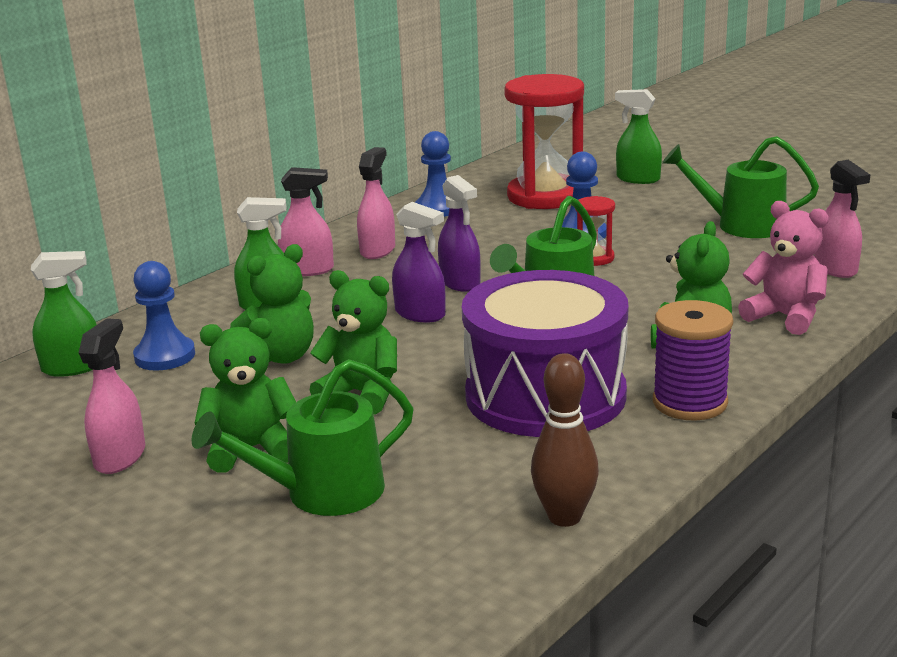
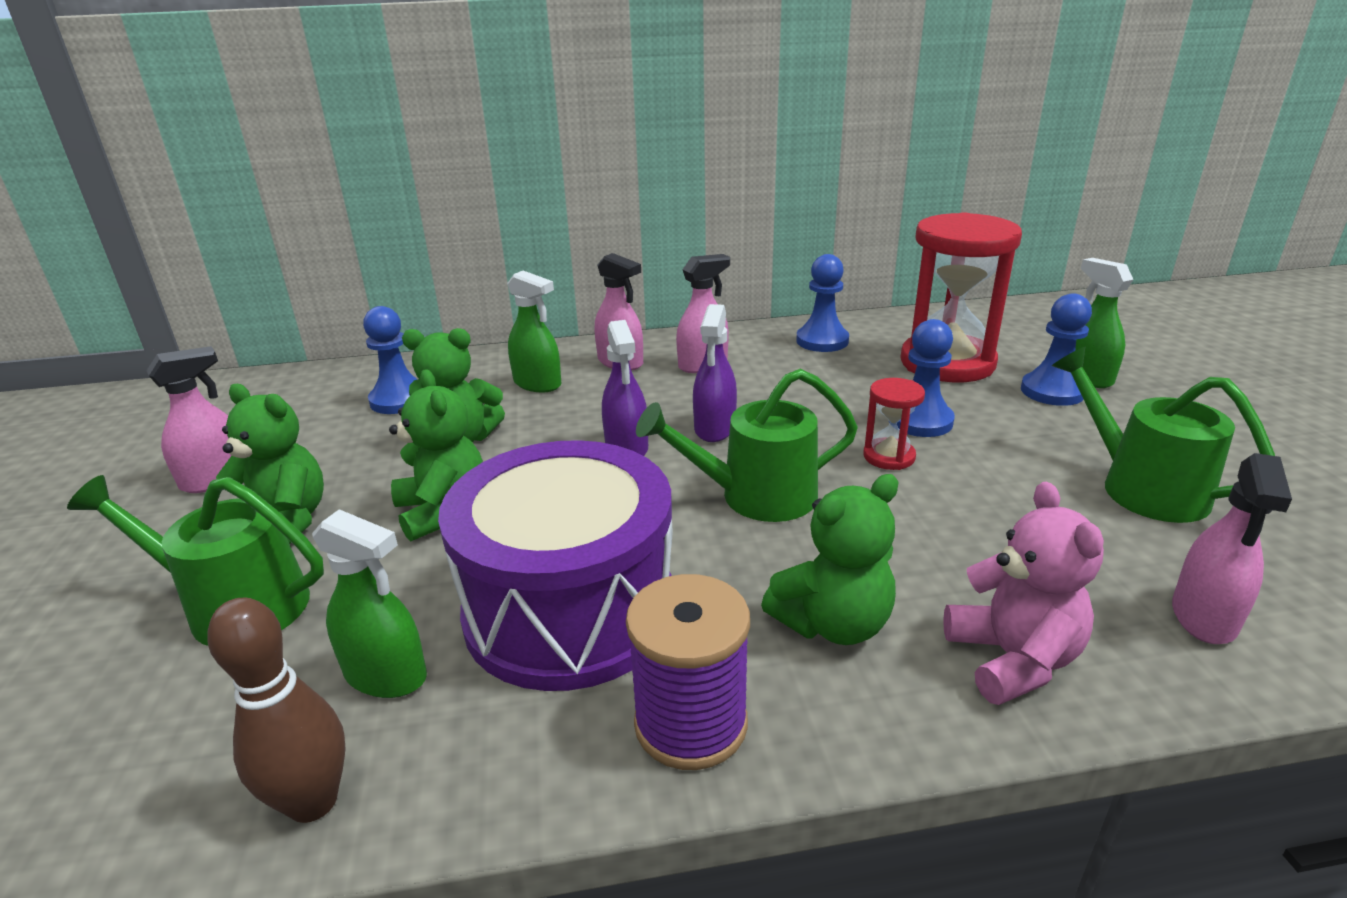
camera: 40 degrees right, 5 degrees up
green spray bottle [31,251,97,377] -> green spray bottle moved to [312,509,427,698]
none -> blue pawn [1021,293,1092,406]

